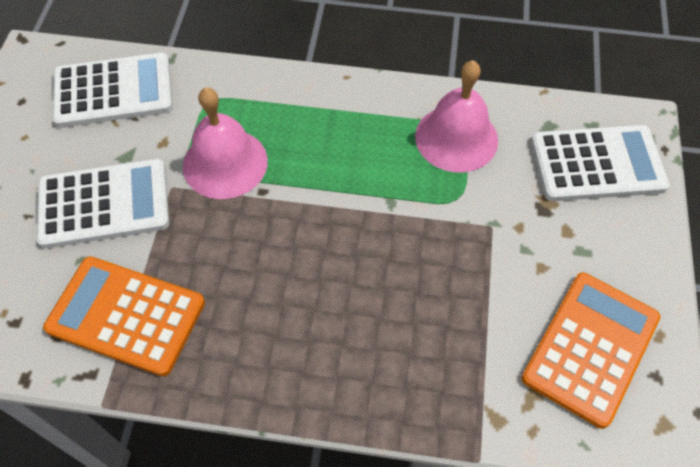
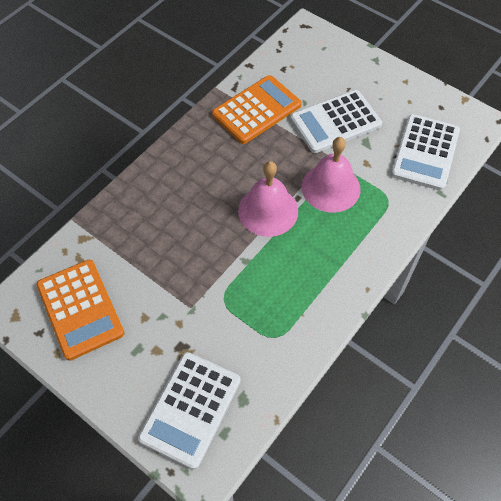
camera: 120 degrees right, 0 degrees up
white calculator [37,159,169,249] -> white calculator turned 45 degrees clockwise [290,90,382,153]
pink bell [415,60,498,172] -> pink bell moved to [238,161,298,237]

